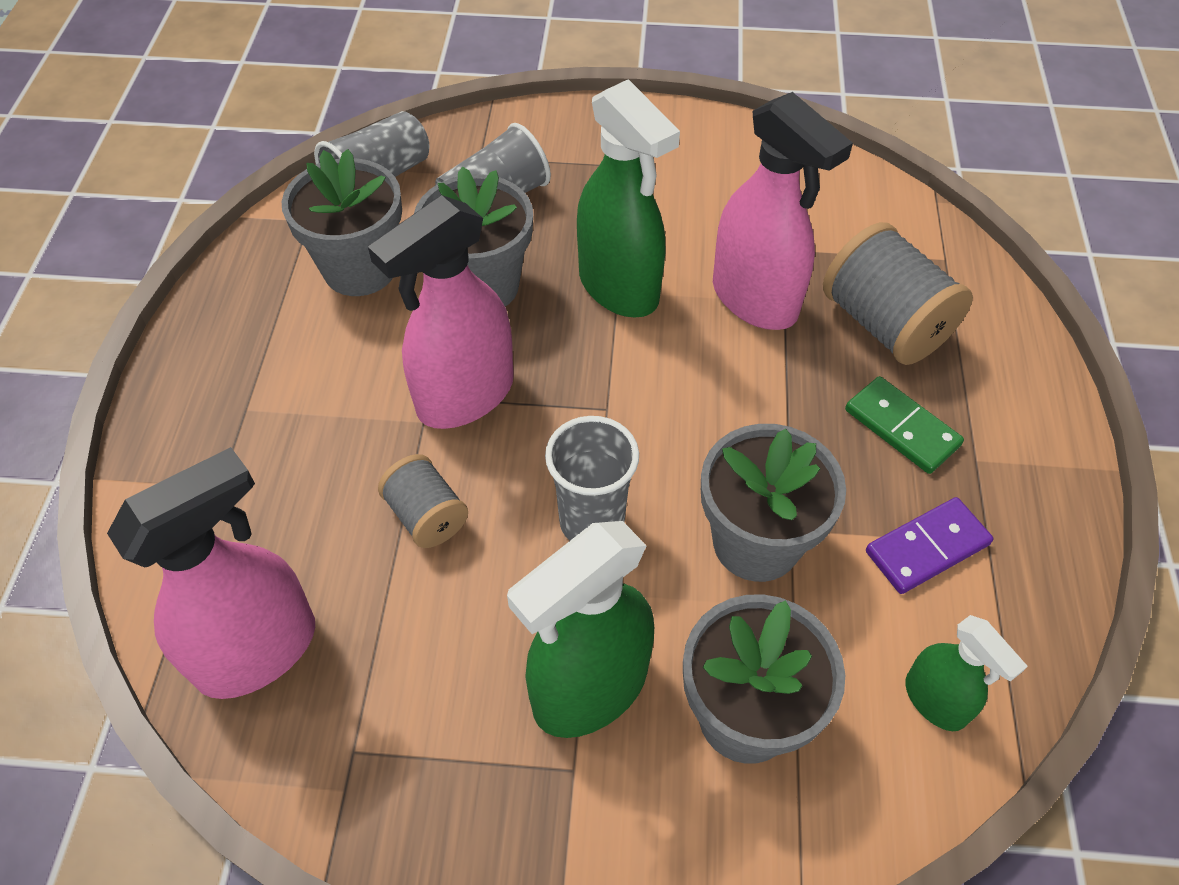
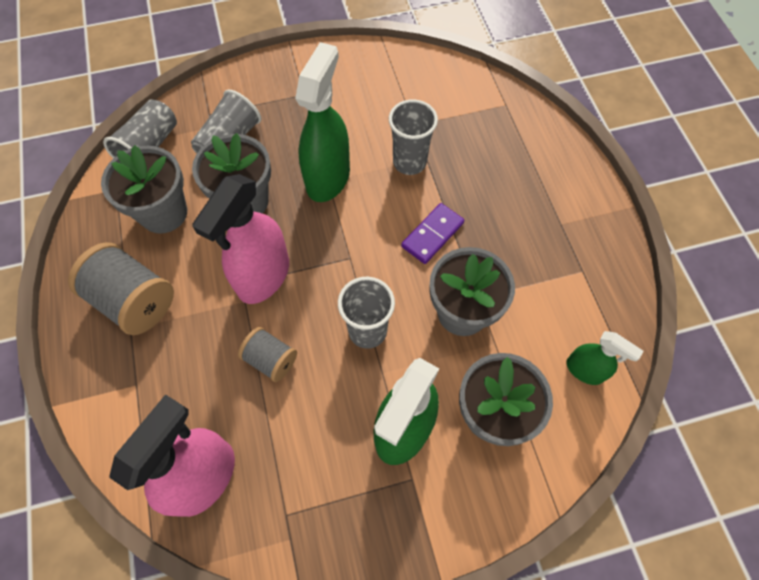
camera: 20 degrees left, 10 degrees up
green spray bottle [577,79,680,318] -> green spray bottle turned 105 degrees counterclockwise [295,42,350,202]
pink spray bottle [713,92,853,330] -> grey cup [389,99,438,175]
grey spool [823,222,973,365] -> grey spool moved to [68,242,174,335]
green domino [845,376,964,474] -> none
purple domino [866,497,993,594] -> purple domino moved to [401,203,464,264]

